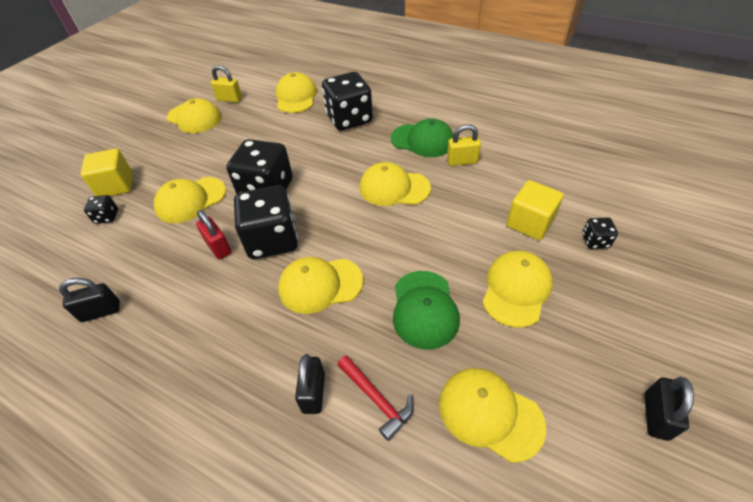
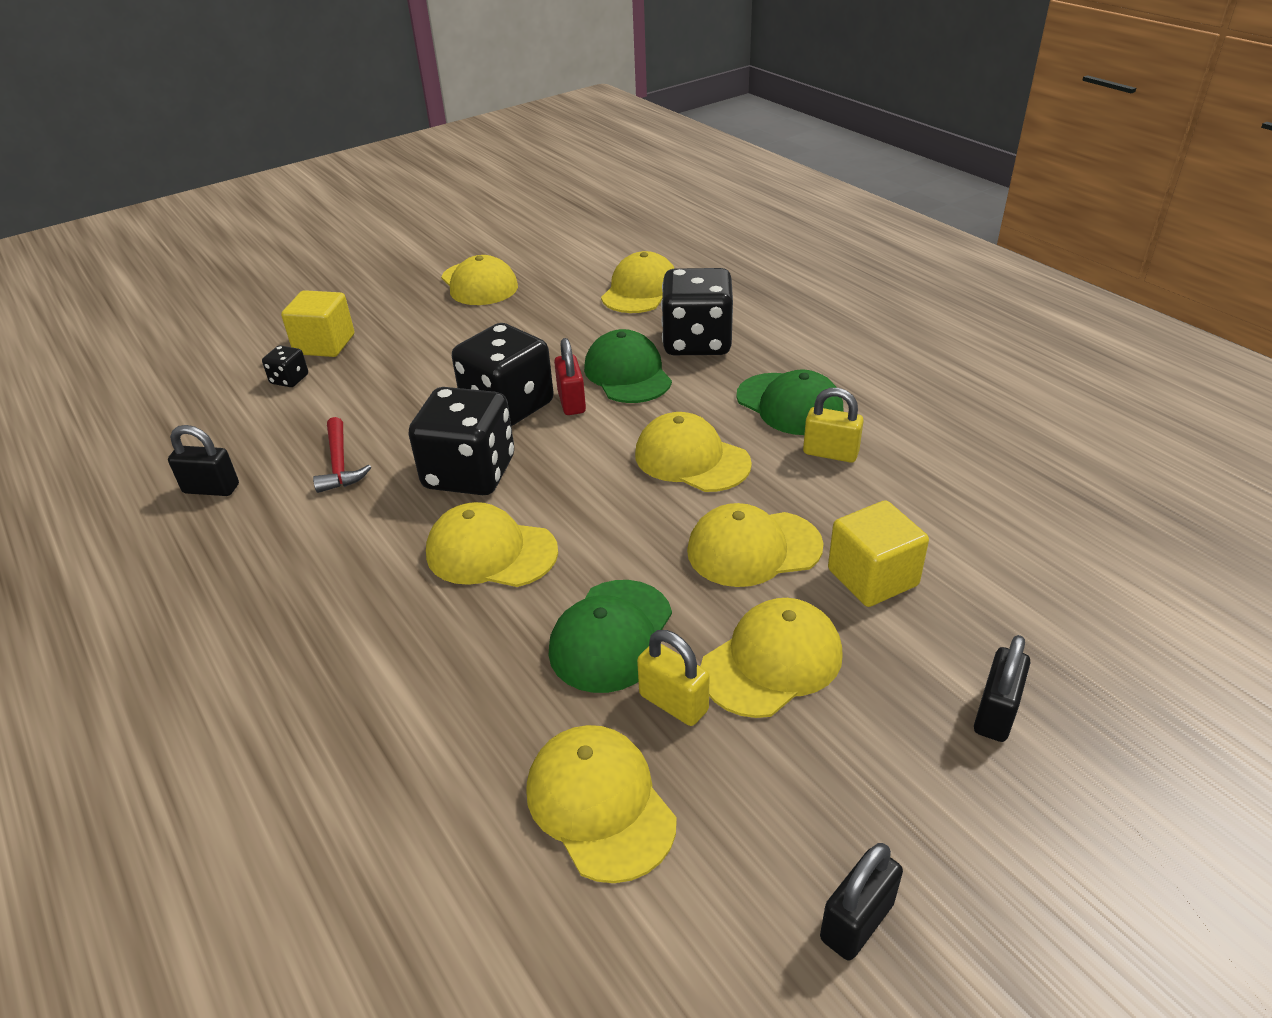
camera: 25 degrees right, 10 degrees down
yellow cap [154,177,226,223] -> yellow cap moved to [687,503,824,587]
red padlock [196,210,232,260] -> red padlock moved to [554,338,586,415]
yellow padlock [211,65,242,103] -> yellow padlock moved to [637,630,709,726]
black padlock [295,354,325,414] -> black padlock moved to [974,635,1030,742]
red hammer [337,355,414,441] -> red hammer moved to [313,417,371,493]
black dice [582,217,618,249] -> none
none -> green cap [584,329,672,403]

